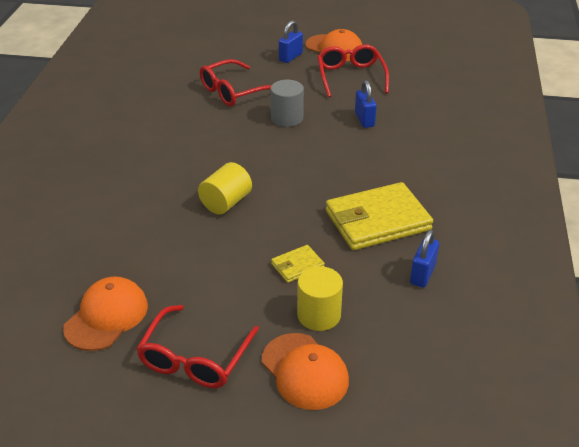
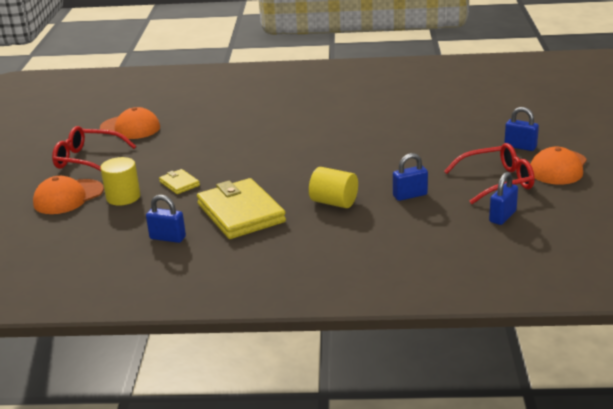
camera: 85 degrees right, 10 degrees down
yellow cylinder [198,162,252,214] -> yellow cylinder moved to [309,167,358,208]
red glasses [200,59,272,106] -> none
grey cylinder [270,80,304,127] -> none
none -> blue padlock [489,172,518,225]

